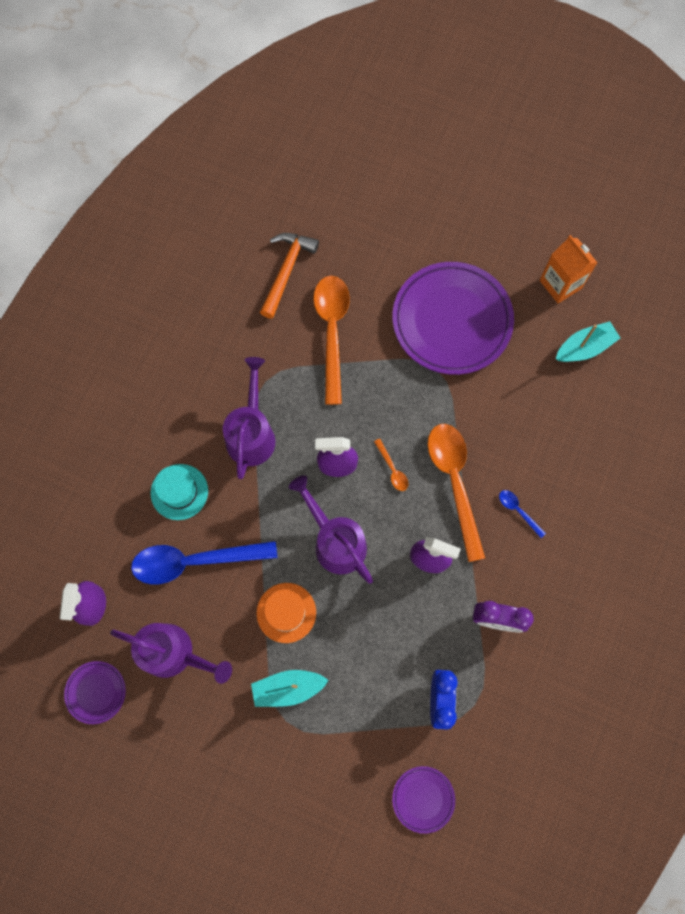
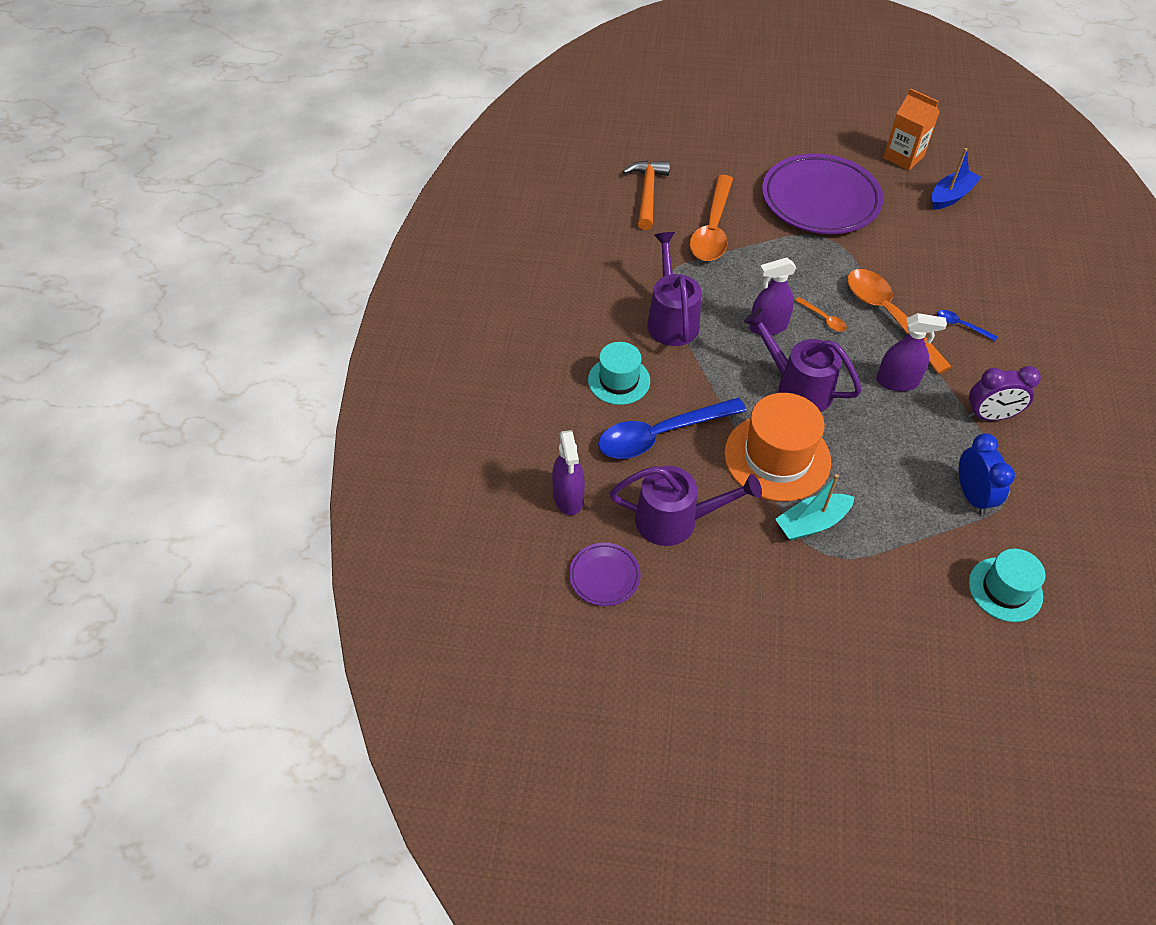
camera: 15 degrees left, 20 degrees down
orange hat [256,583,316,643] -> orange hat [724,393,831,502], size x1.61
orange spoon [313,276,350,405] -> orange spoon turned 150 degrees counterclockwise [689,175,733,261]
purple plate [392,766,455,834] -> turquoise hat [969,549,1045,622]
turquoise boat [556,321,620,362] -> blue boat [932,148,981,210]

